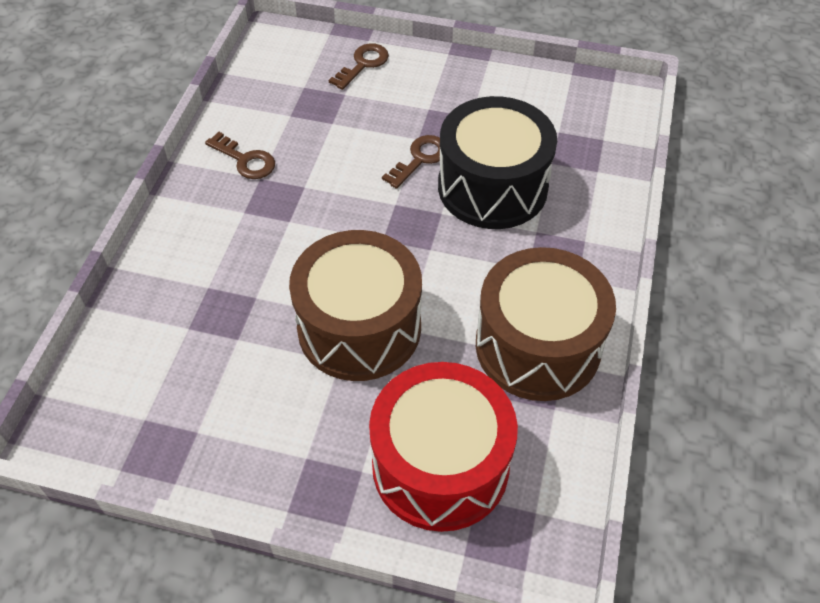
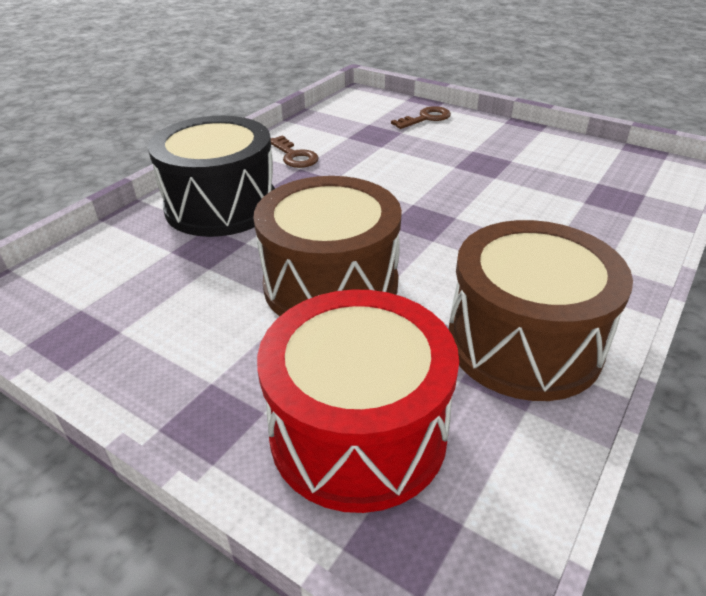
camera: 20 degrees right, 15 degrees down
brown key [382,135,440,189] -> none
black drum [438,96,557,229] -> black drum moved to [148,116,275,237]

